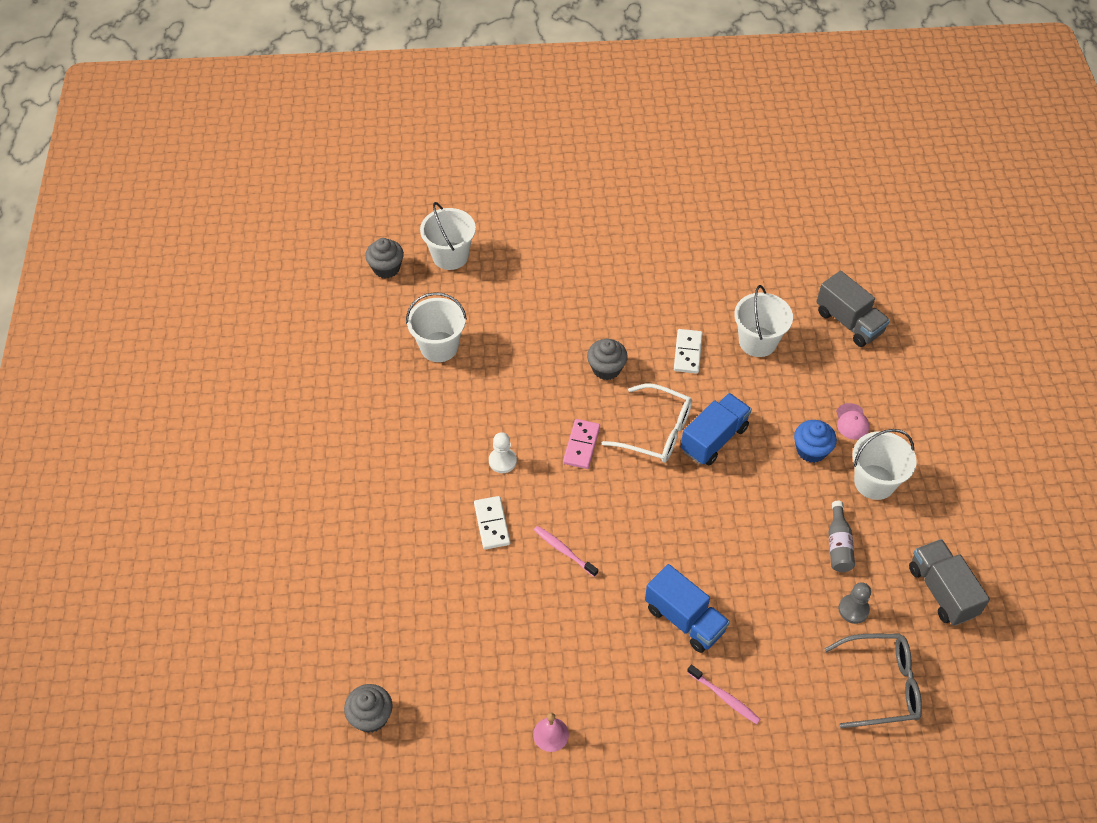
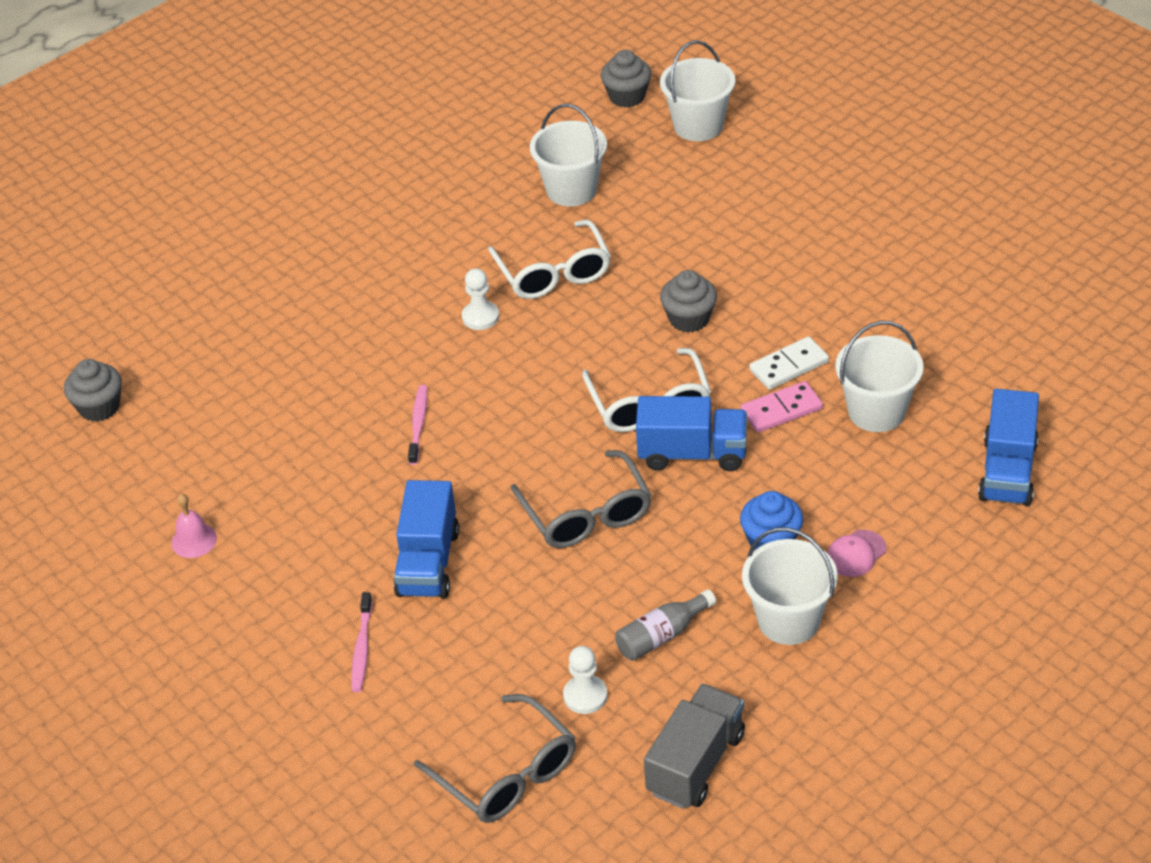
camera: 55 degrees right, 10 degrees down
white domino [474,496,510,550] -> none
pink domino [563,419,600,469] -> pink domino moved to [741,381,823,433]
grey truck [817,271,890,347] -> blue truck [978,389,1039,506]
grey pawn [838,582,871,624] -> white pawn [563,646,607,714]
none -> white glasses [488,220,611,299]
none -> grey glasses [511,450,651,548]

